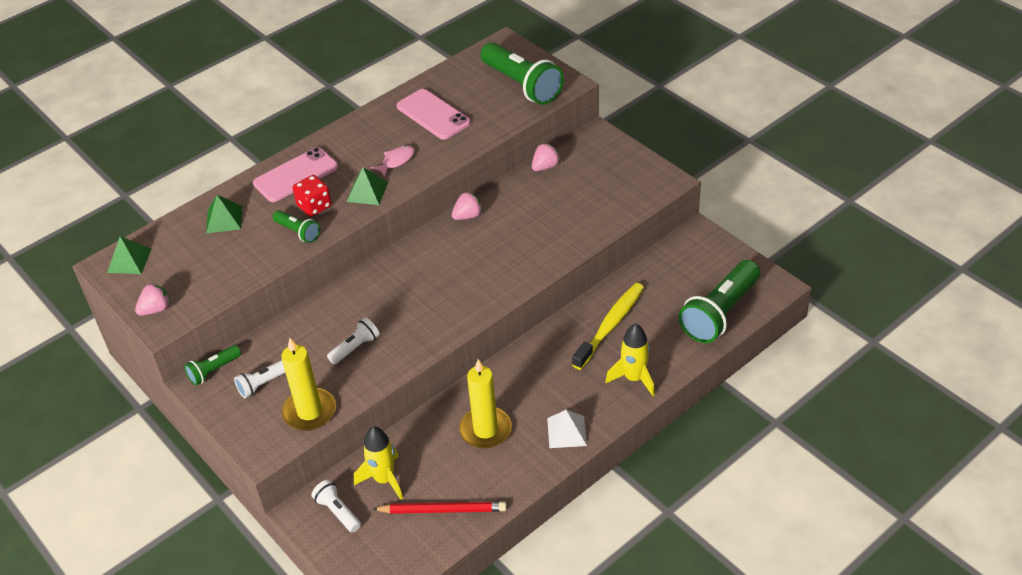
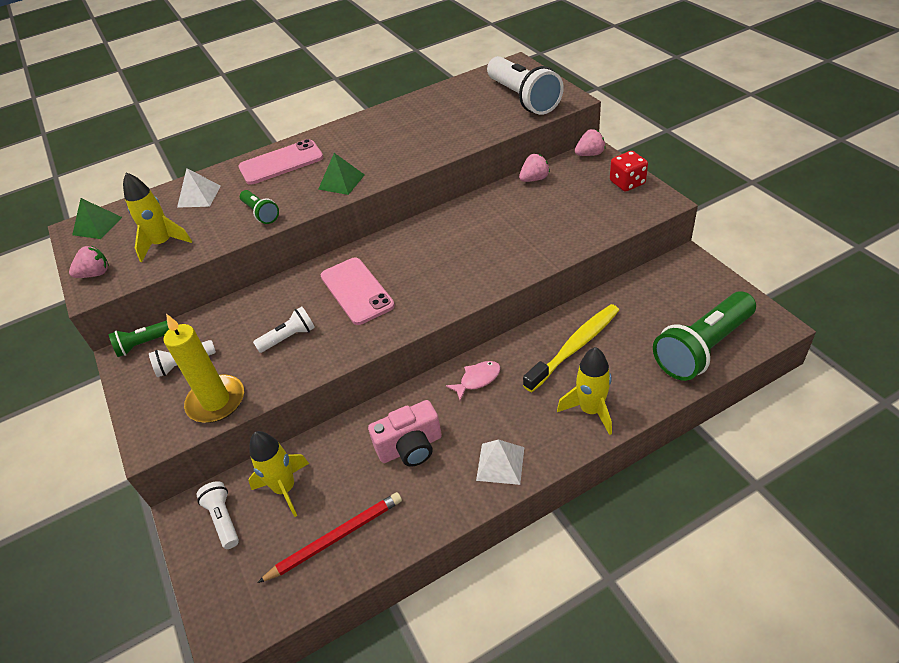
camera: 15 degrees right, 0 degrees up
green pyramid [206,195,242,233] -> white pyramid [177,168,221,208]
red dice [292,175,332,217] -> red dice moved to [610,151,648,192]
pink fish [371,145,415,177] -> pink fish moved to [446,361,500,401]
red pencil [373,502,507,514] -> red pencil turned 45 degrees counterclockwise [257,492,402,583]
pink phone [397,89,471,140] -> pink phone moved to [321,257,395,325]
pink strawberry [452,192,483,220] -> pink strawberry moved to [575,129,606,156]
yellow candle [459,359,512,449] -> pink camera [368,400,442,466]
green flashlight [480,42,564,105] -> white flashlight [487,56,564,115]
none -> yellow rocket [123,172,192,262]

